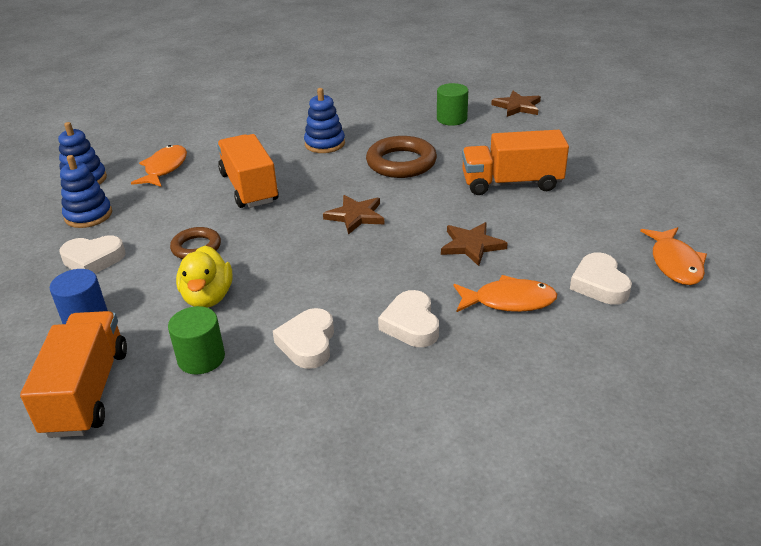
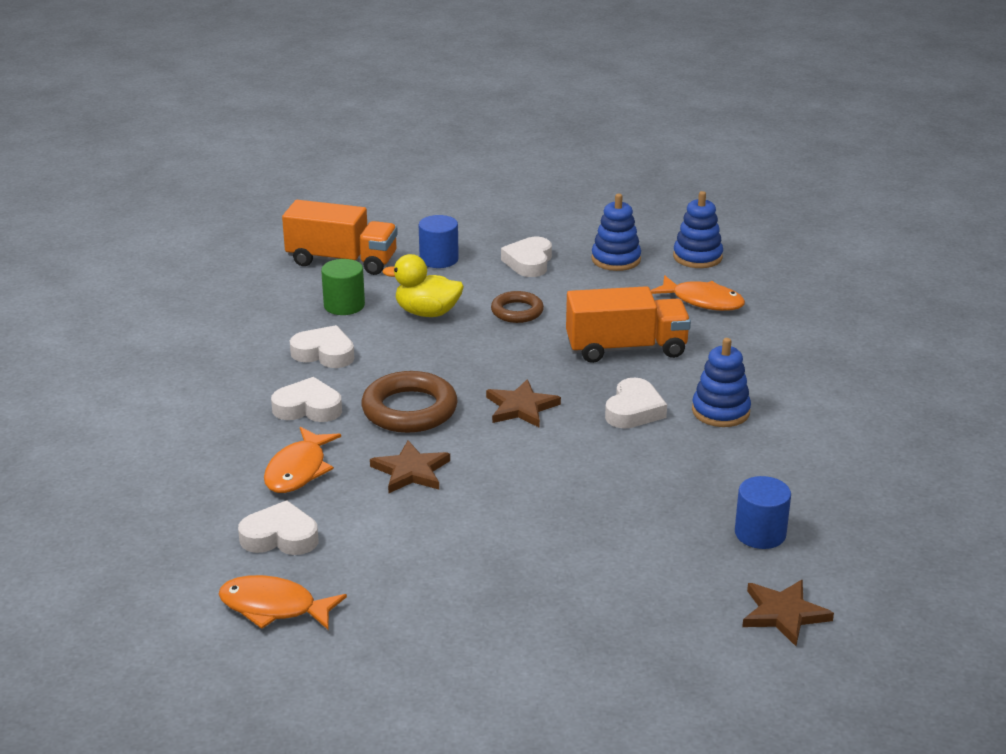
camera: 105 degrees right, 5 degrees down
brown ring [366,136,437,178] -> brown ring moved to [361,371,458,433]
green cylinder [437,83,468,126] -> blue cylinder [735,476,791,549]
orange truck [462,130,569,195] -> none
none -> white heart [605,378,667,428]

